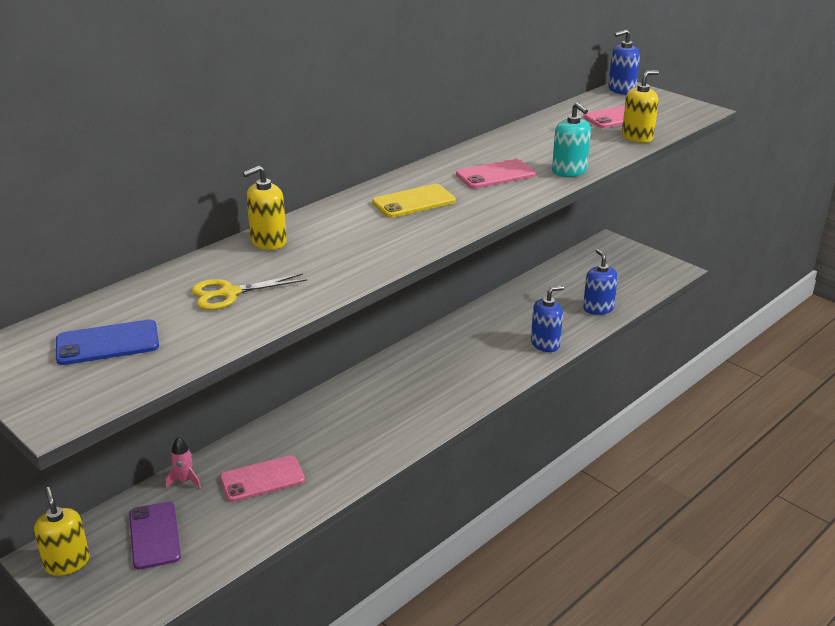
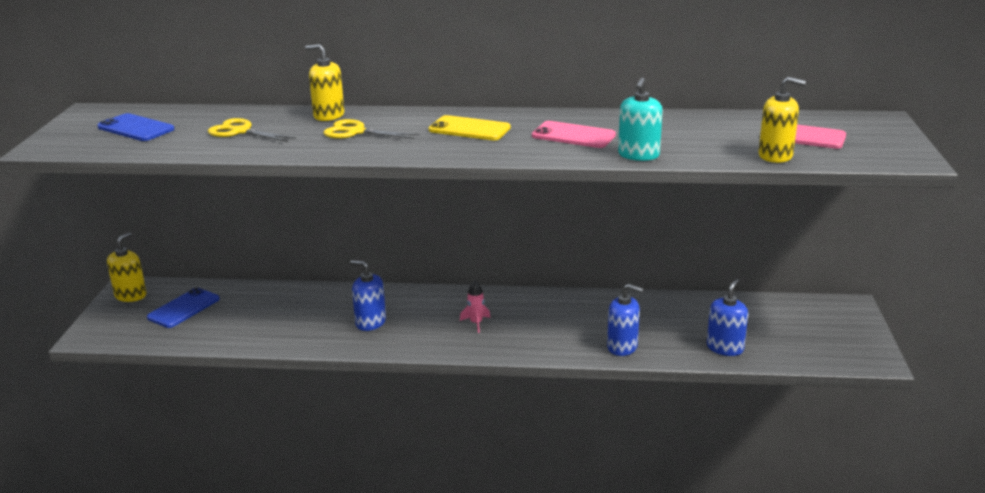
camera: 50 degrees right, 5 degrees down
purple phone [129,502,181,569] -> blue phone [147,287,220,328]
pink rocket [165,437,201,488] -> pink rocket moved to [460,280,491,333]
pink phone [220,455,305,502] -> none
blue soap dispenser [608,30,640,95] -> blue soap dispenser moved to [350,260,386,331]
none -> yellow scissors [323,119,419,139]

